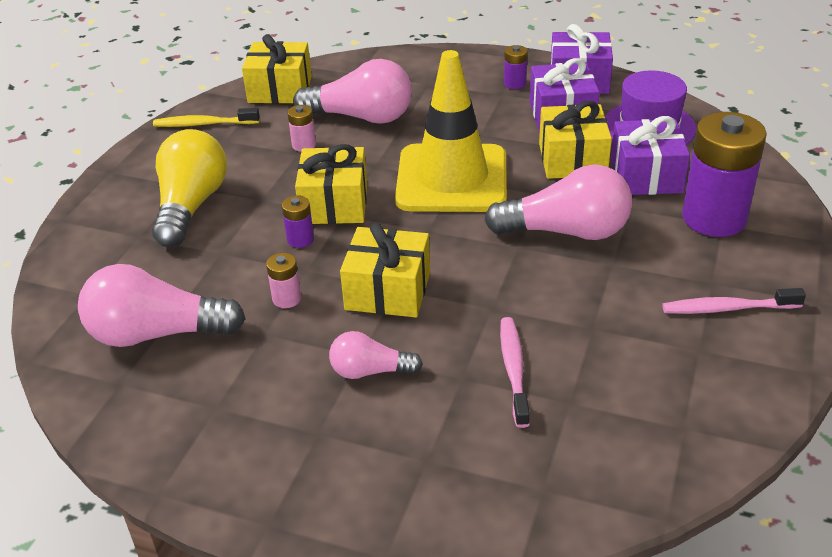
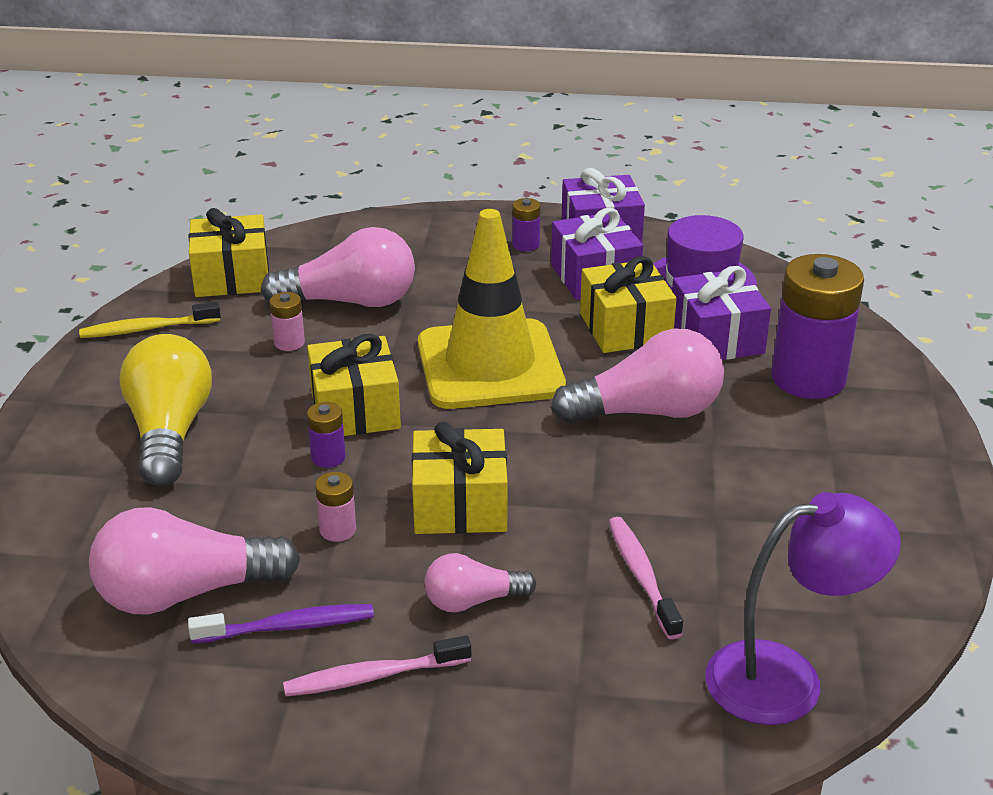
camera: 15 degrees left, 5 degrees down
pink toothbrush [662,288,806,314] -> pink toothbrush moved to [283,636,471,697]
none -> purple toothbrush [188,604,374,643]
none -> purple lamp [705,492,901,725]

